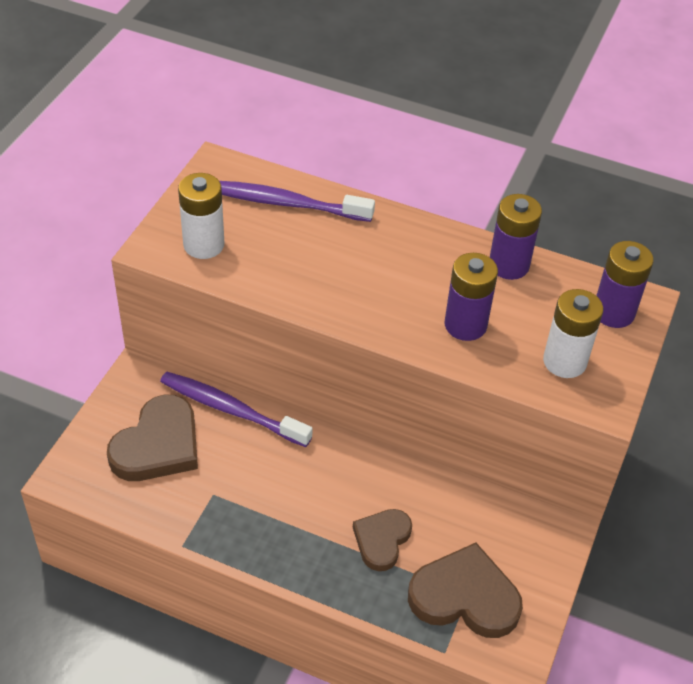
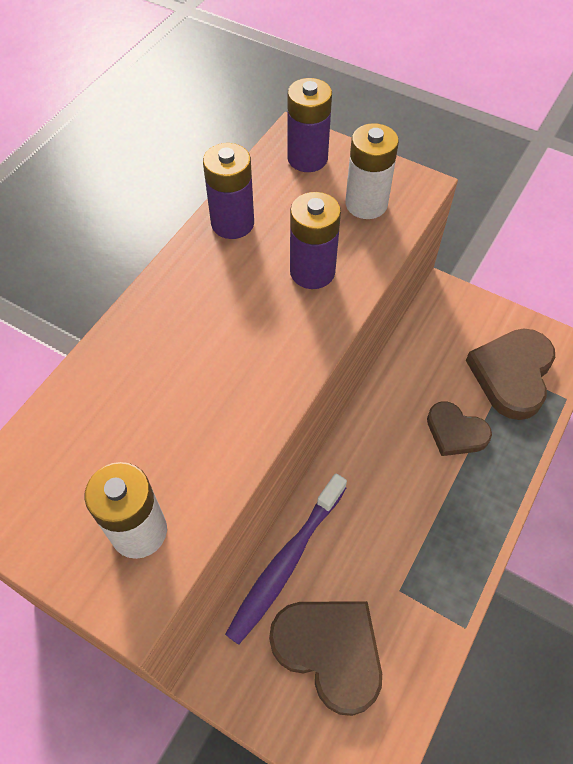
camera: 80 degrees left, 10 degrees up
purple toothbrush [219,181,375,222] -> none

